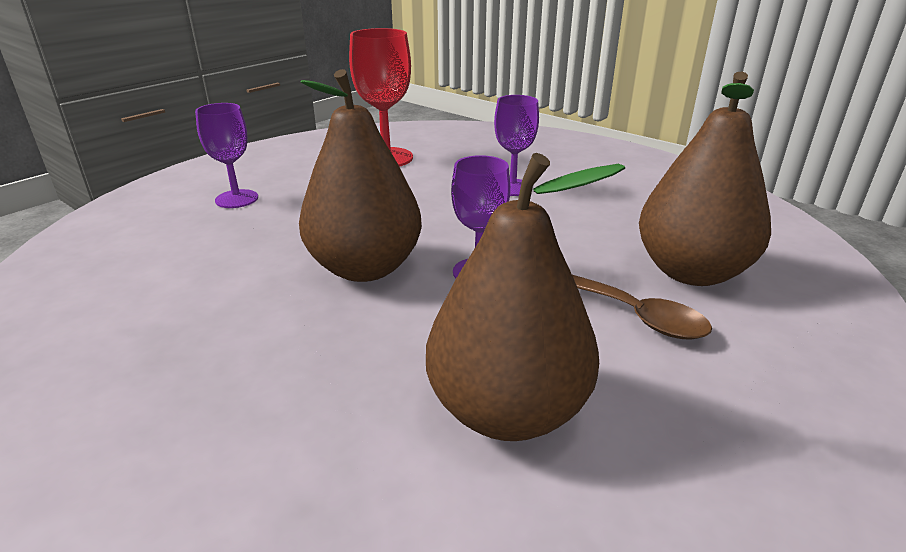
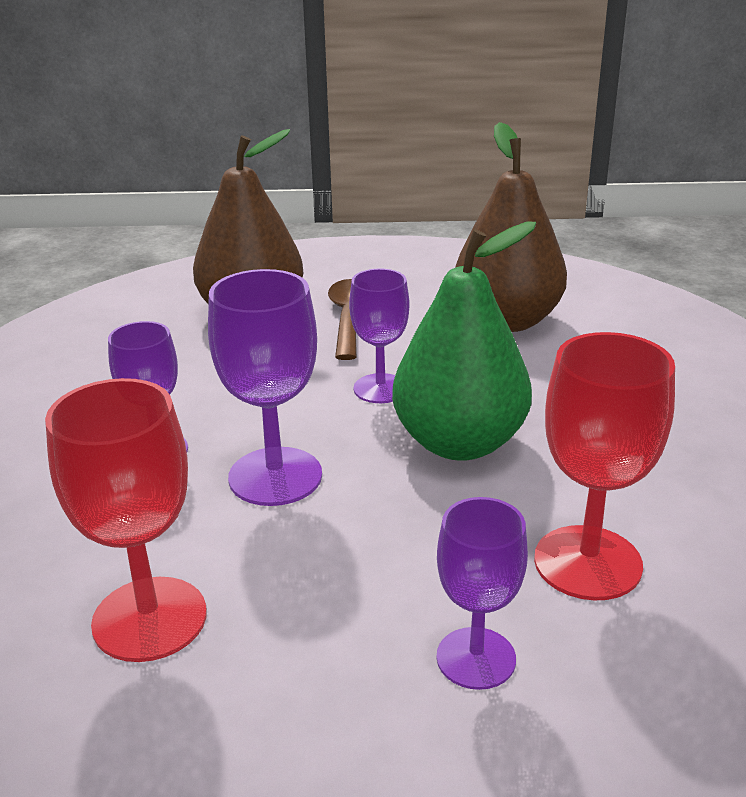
camera: 130 degrees left, 0 degrees up
brown pear [299,69,422,282] -> green pear [392,222,536,461]
none -> purple goblet [208,269,322,506]
none -> red goblet [534,332,675,600]

